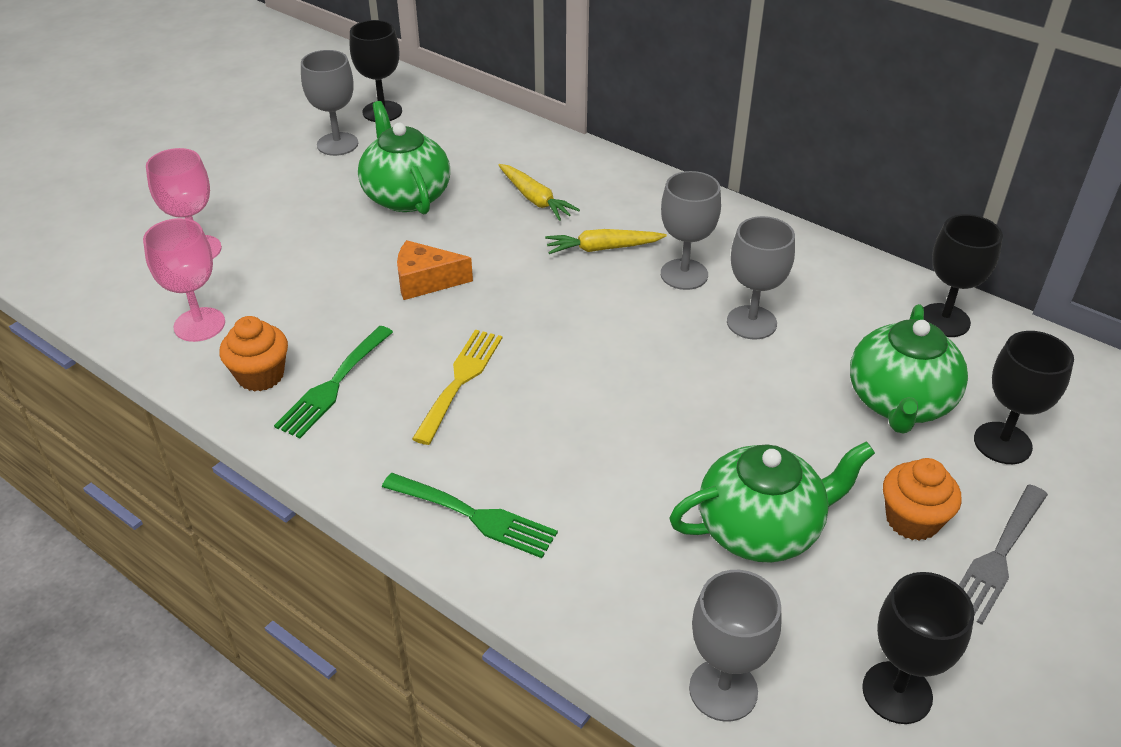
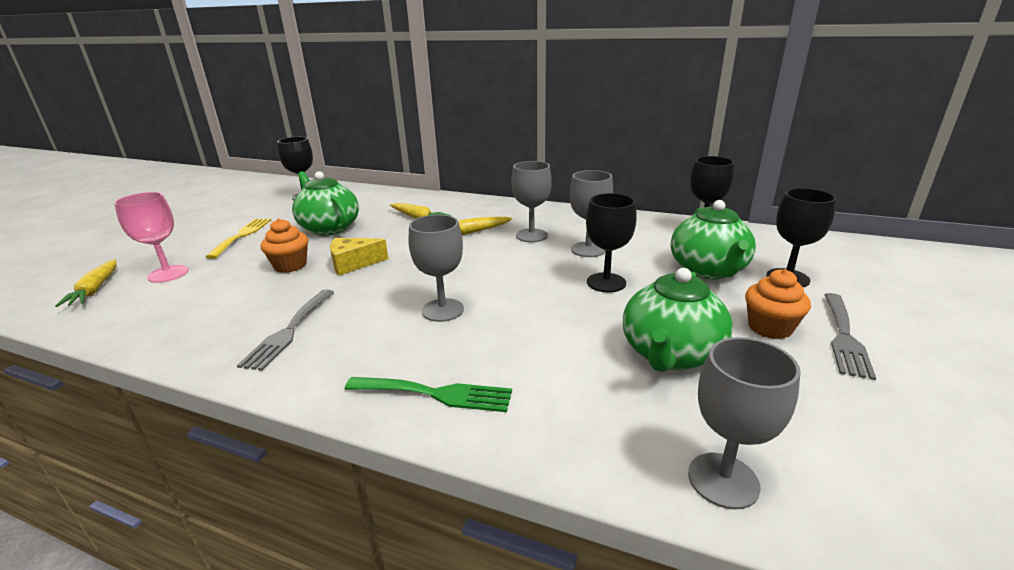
camera: 15 degrees left, 15 degrees down
pink goblet [143,218,225,342] -> none
orange cupcake [219,316,288,392] -> orange cupcake moved to [261,219,308,273]
green fork [274,326,393,438] -> grey fork [237,289,334,371]
grey goblet [301,50,358,156] -> grey goblet moved to [409,215,464,322]
orange cheese [397,240,473,300] -> yellow cheese [330,238,388,275]
yellow fork [412,330,502,445] -> yellow fork moved to [206,219,271,259]
green teapot [669,441,875,563] -> green teapot turned 150 degrees clockwise [623,268,733,372]
black goblet [862,572,974,724] -> black goblet moved to [586,193,637,292]
none -> yellow carrot [55,259,116,307]

